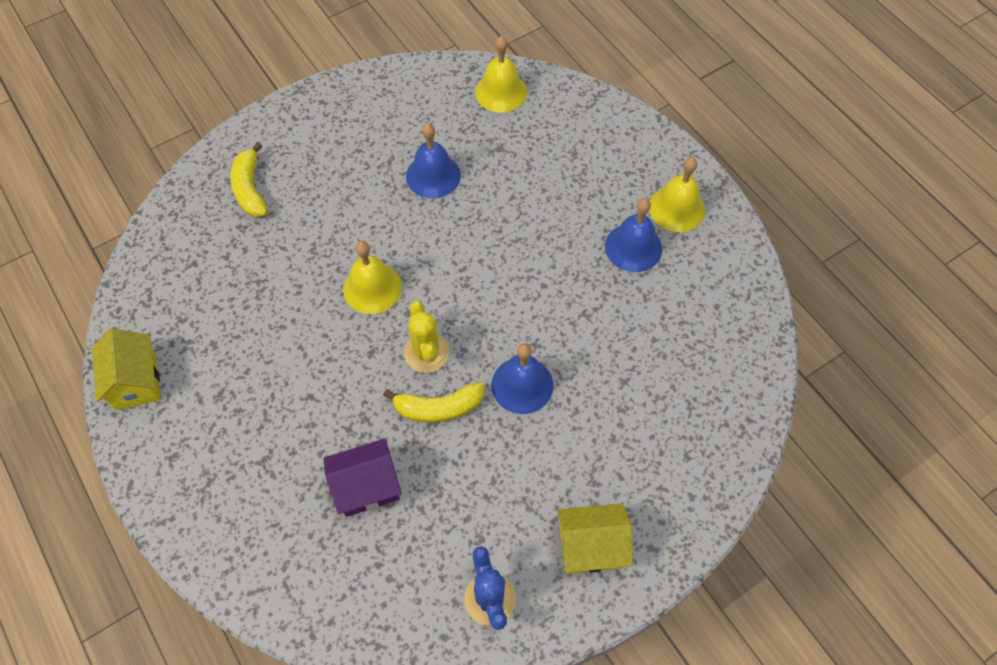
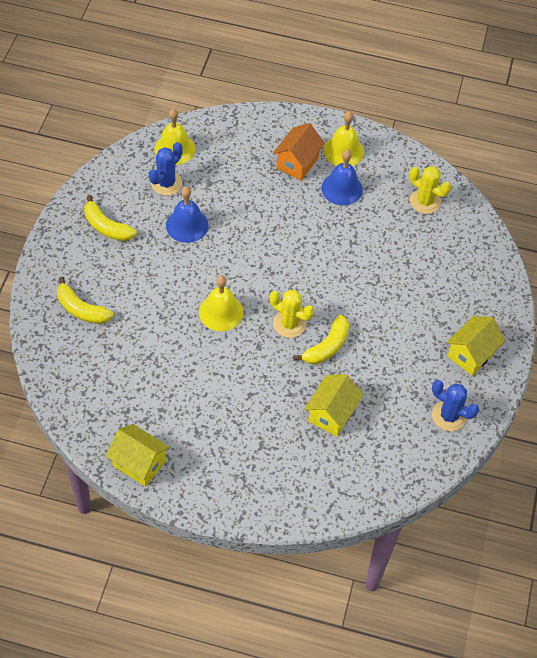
camera: 45 degrees left, 5 degrees down
purple house [324,439,402,517] -> yellow house [305,374,364,436]
blue bell [492,343,553,414] -> none
none -> yellow banana [84,195,137,241]
none -> blue cactus [148,142,183,196]
none -> orange house [273,123,325,181]
none -> yellow cactus [410,166,451,214]

